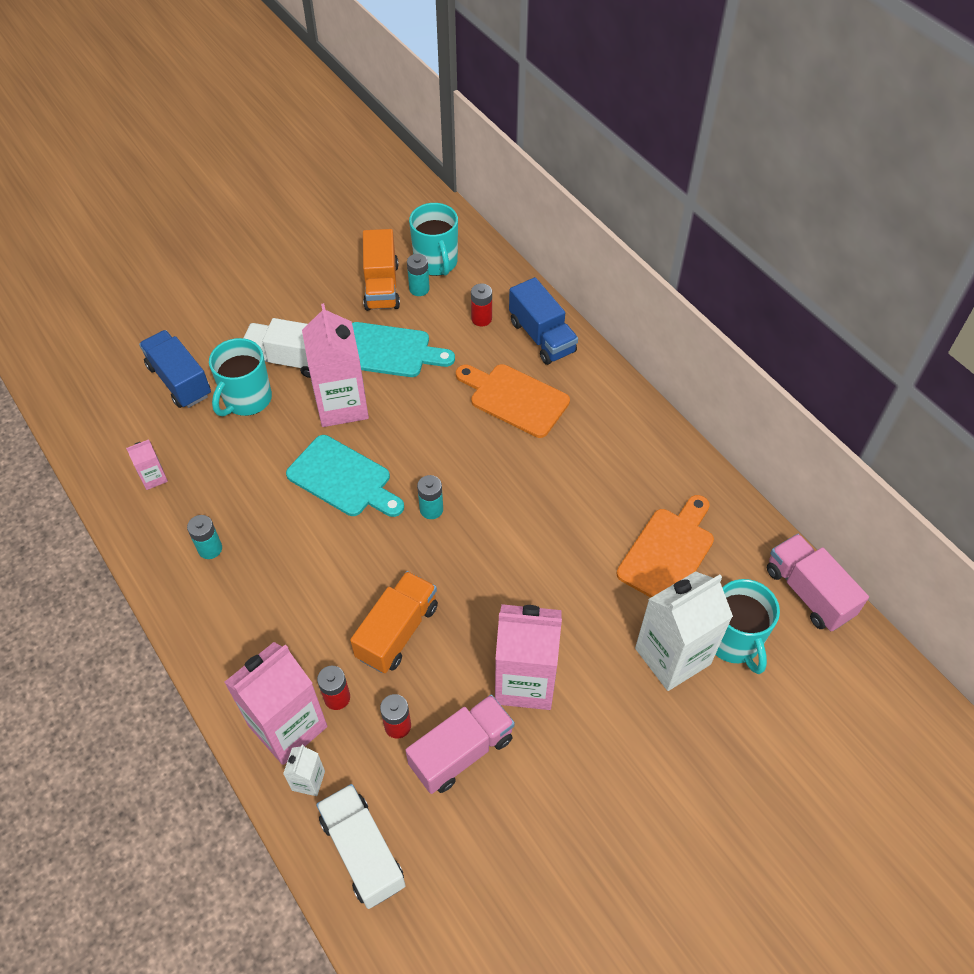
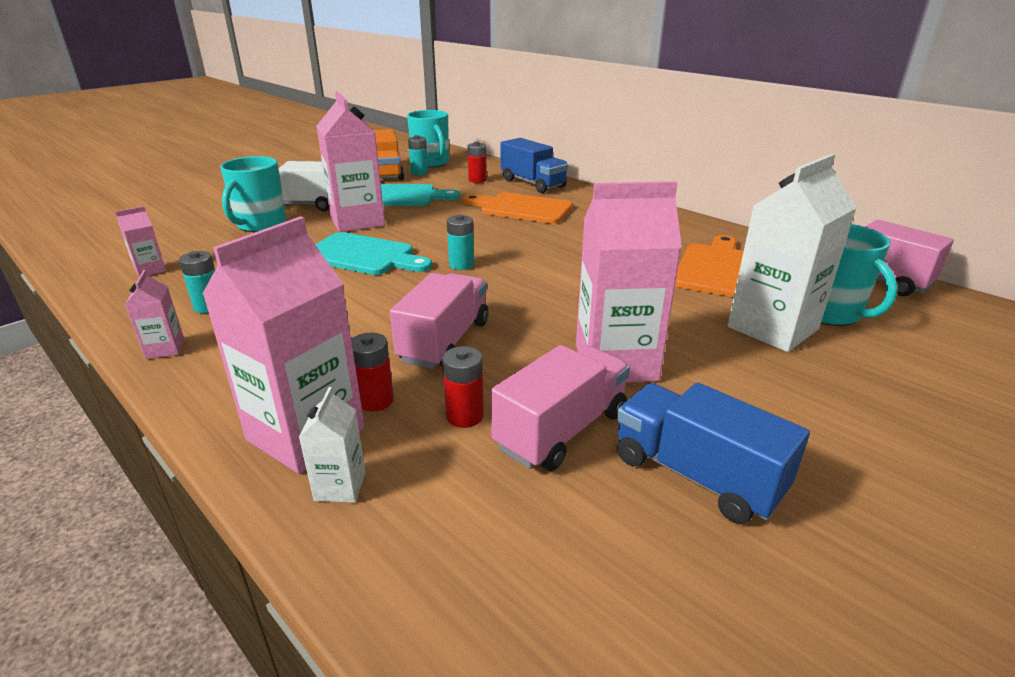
camera: 10 degrees left, 25 degrees down
blue truck [139,330,211,408] -> blue truck moved to [617,382,810,524]
white truck [316,784,406,909] -> none
orange truck [350,571,438,673] -> pink truck [390,273,488,369]
none -> pink carton [125,270,184,359]

